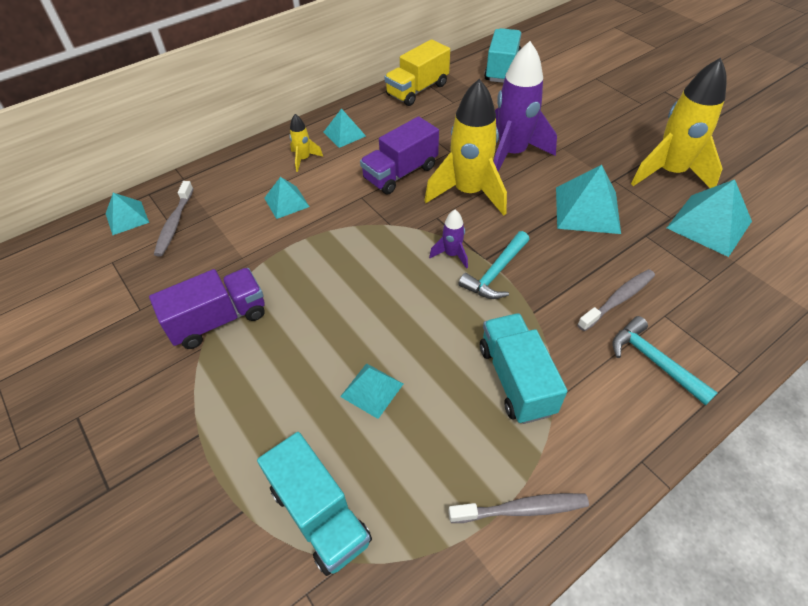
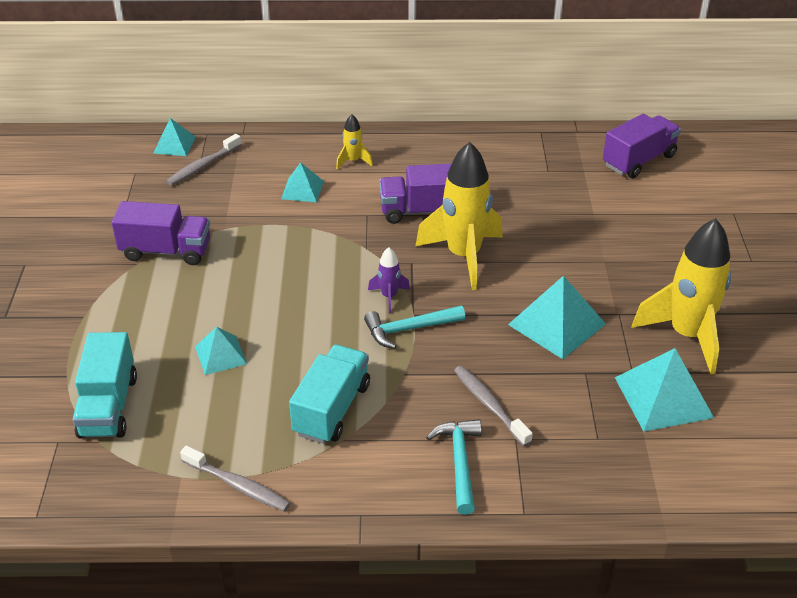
camera: 35 degrees right, 10 degrees down
turquoise pyramid [323,108,366,148] -> none
yellow truck [384,39,450,106] -> none
turquoise truck [484,28,522,83] -> purple truck [603,114,681,178]
purple rocket [494,41,557,171] -> none
grey toothbrush [577,269,655,331] -> grey toothbrush turned 120 degrees counterclockwise [454,366,533,446]

